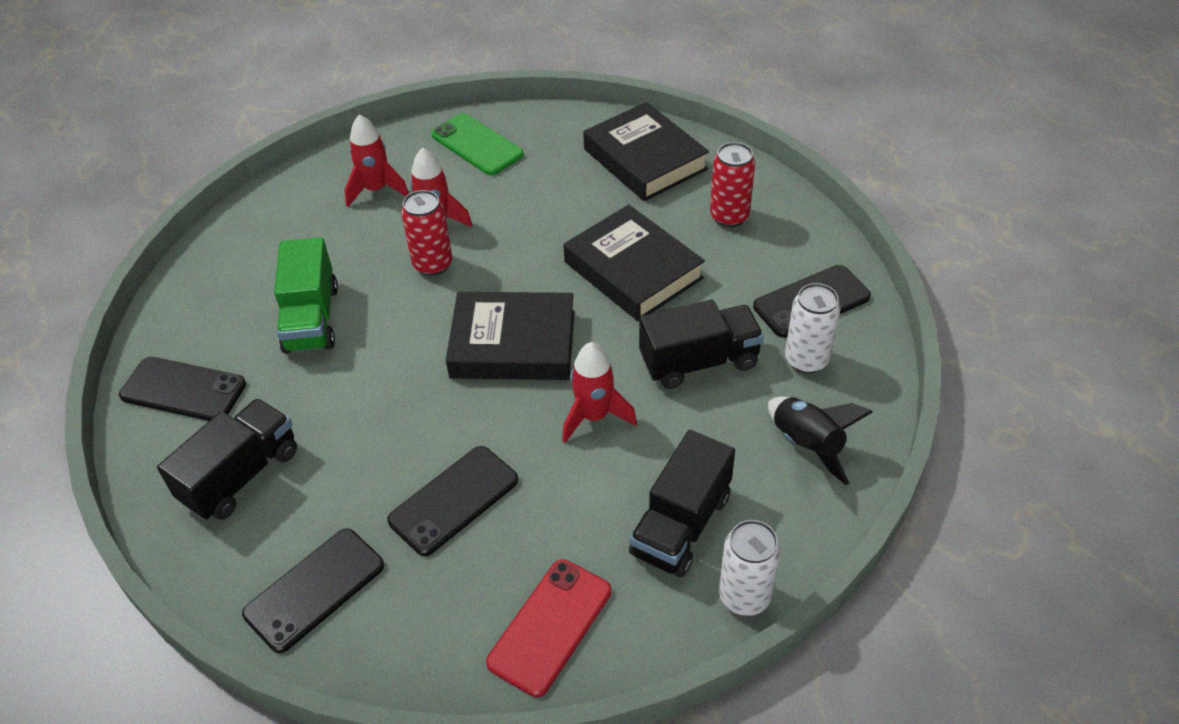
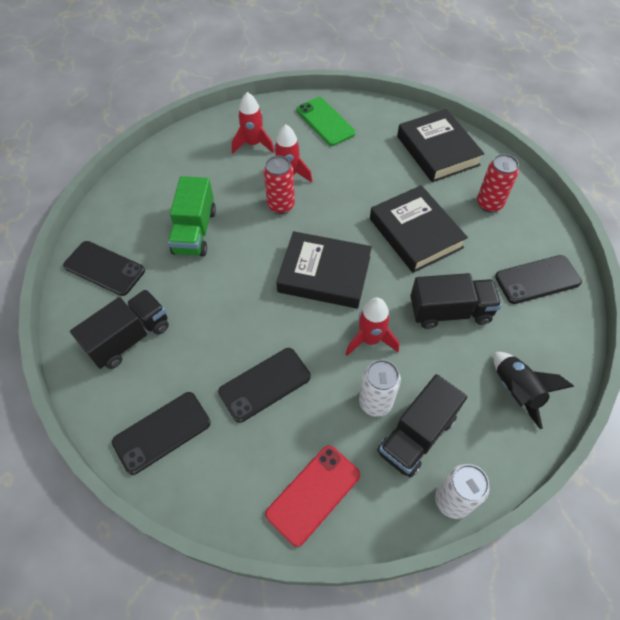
camera: 10 degrees right, 10 degrees up
white can [785,283,841,374] -> white can moved to [359,360,401,417]

